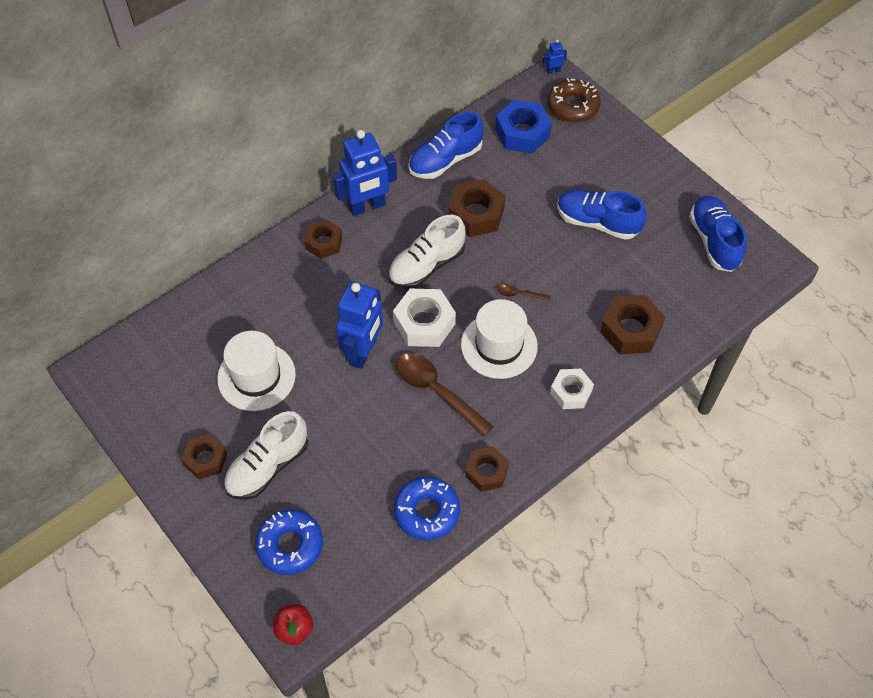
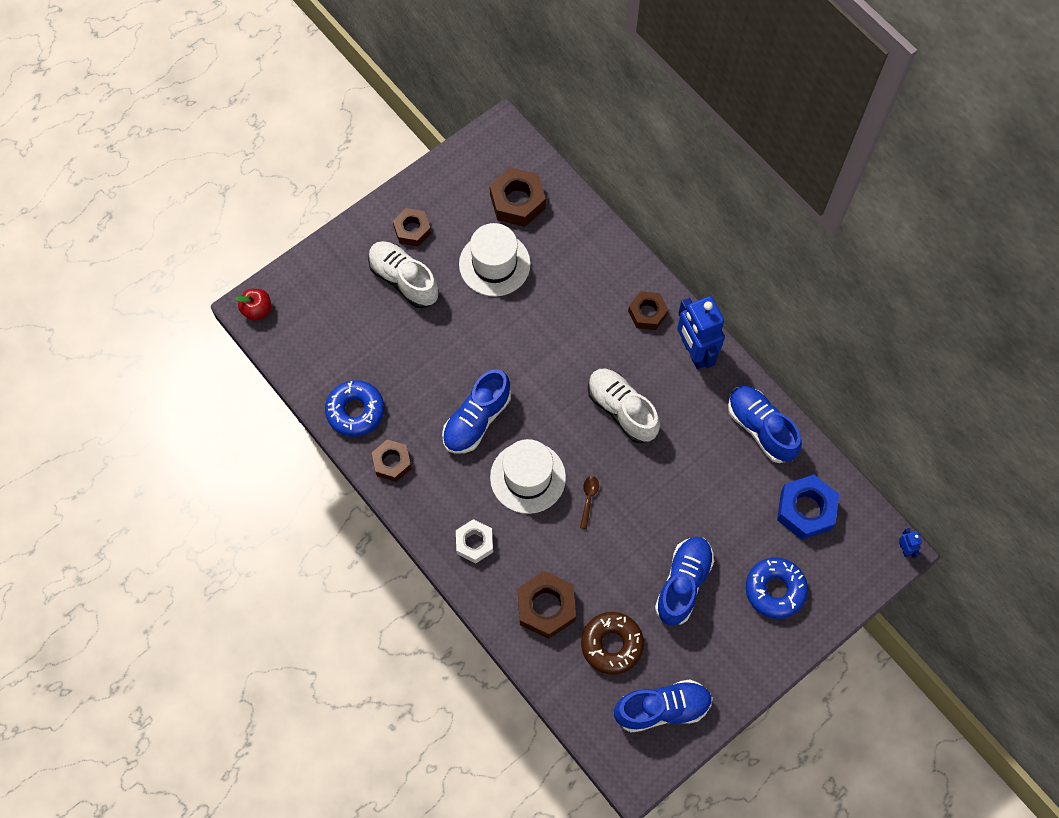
camera: 90 degrees right, 10 degrees up
blue donut [255,509,323,575] -> blue donut moved to [746,557,808,619]
blue robot [336,281,383,369] -> none
white nut [393,289,456,347] -> none
brown spoon [396,353,494,437] -> blue shoe [442,369,511,454]
brown nut [448,179,505,237] -> brown nut moved to [490,167,546,227]
brown donut [547,78,601,123] -> brown donut moved to [581,612,644,675]

